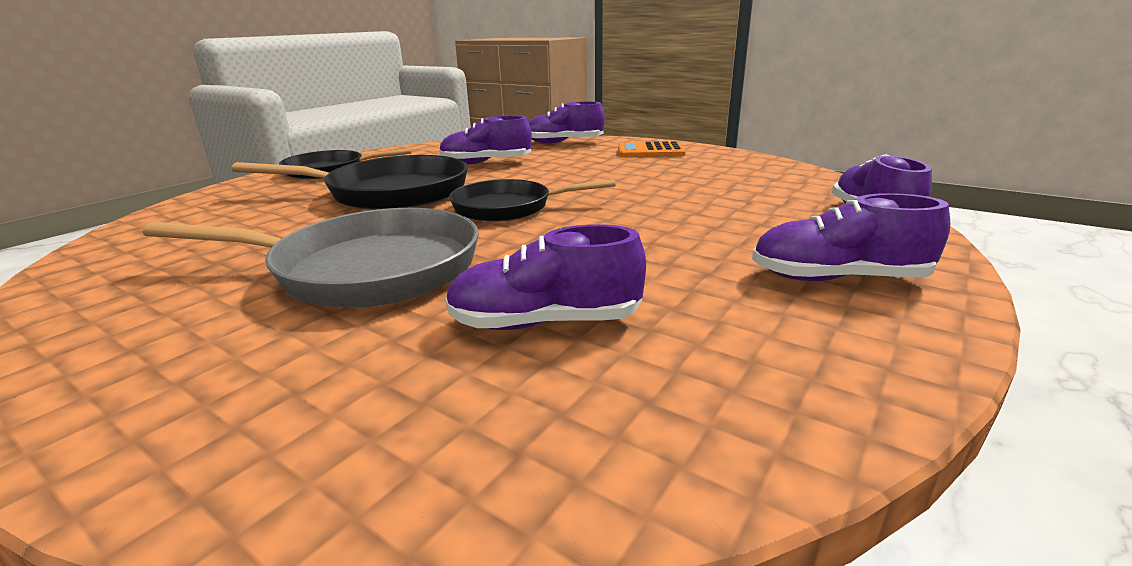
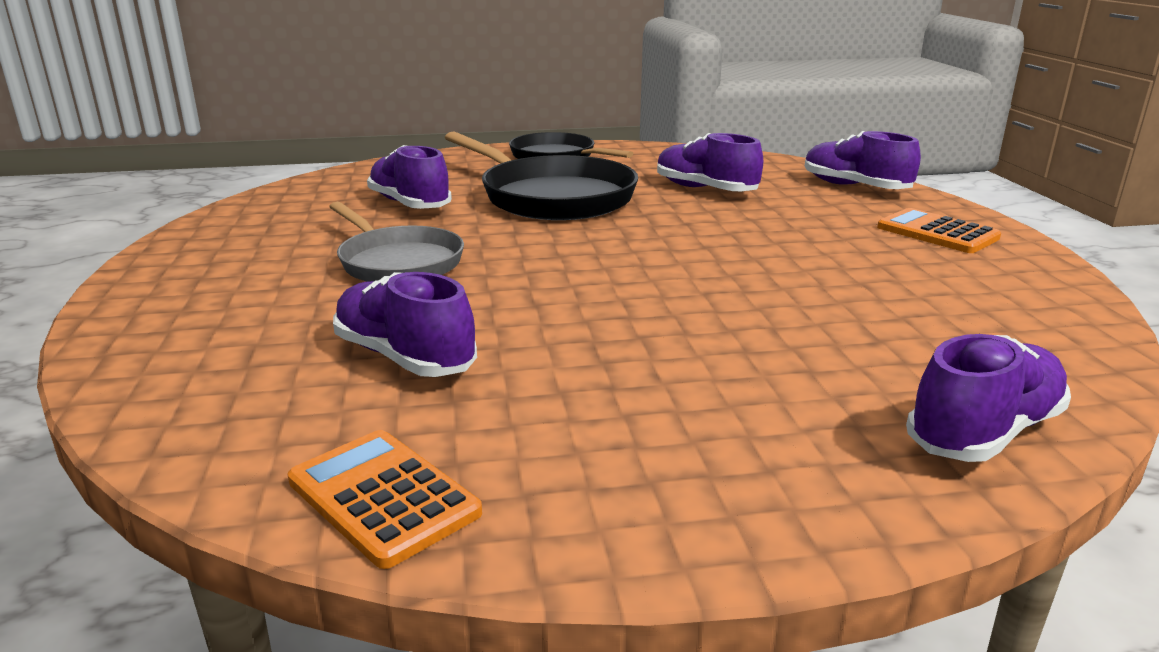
camera: 45 degrees right, 0 degrees up
grey pan [143,208,479,307] -> grey pan [329,202,464,282], size x0.65
black pan [449,179,616,222] -> none
purple shoe [752,193,950,281] -> purple shoe moved to [367,145,452,209]
none -> orange calculator [287,430,482,569]

